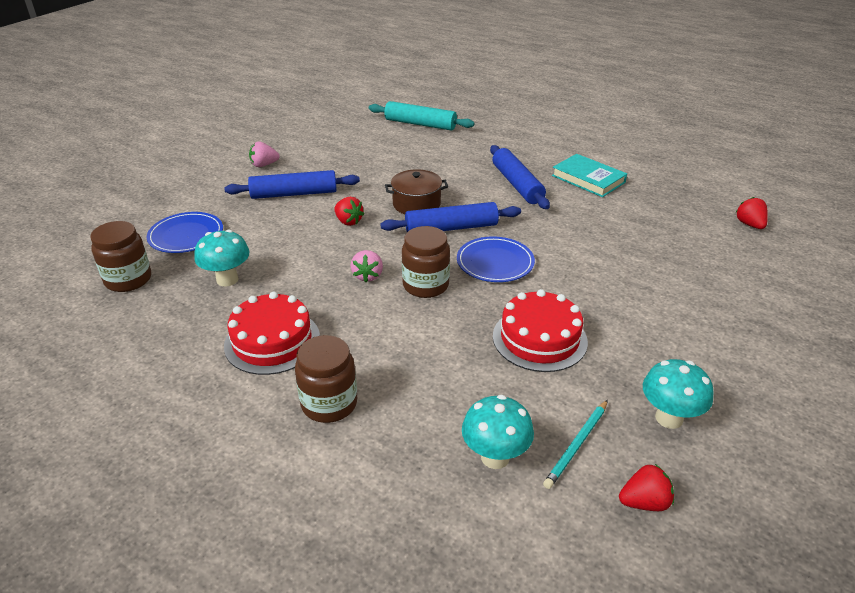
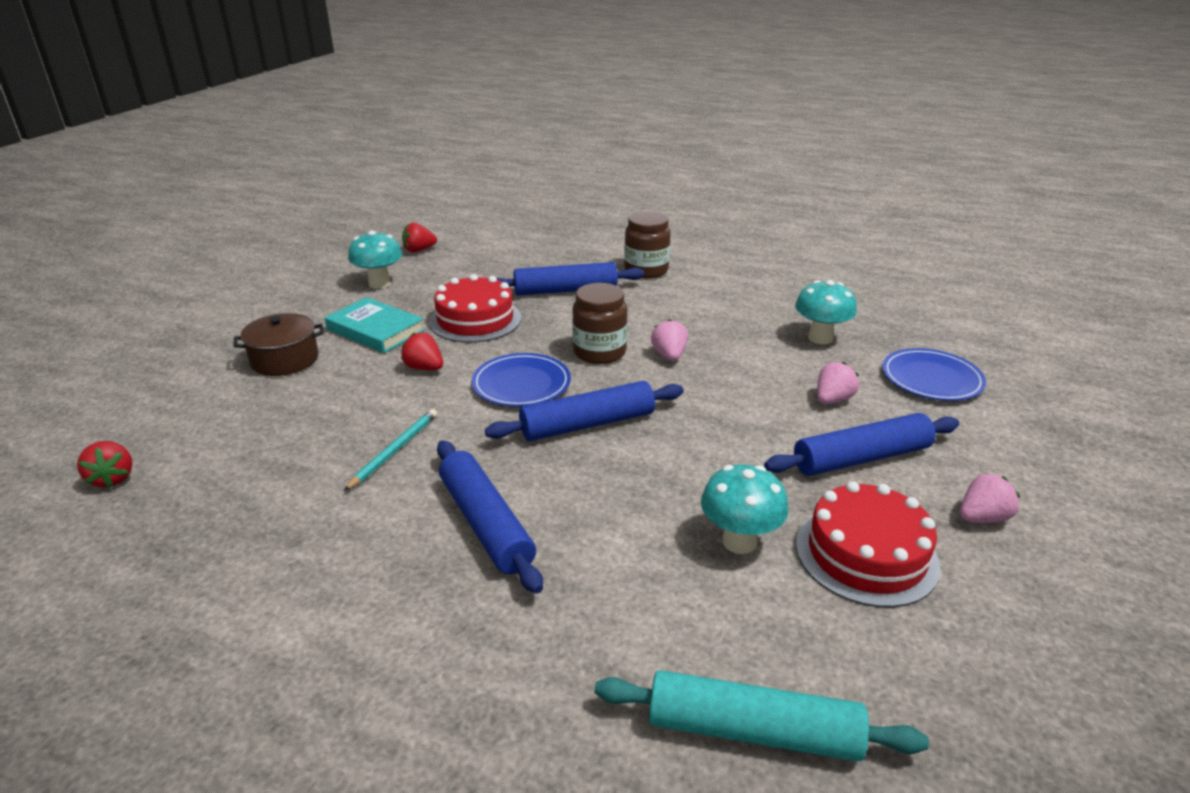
camera: 170 degrees right, 5 degrees down
brown jar [90,221,151,292] -> none
red cake [224,292,320,375] -> red cake moved to [796,481,941,608]
red strawberry [334,197,364,226] -> red strawberry moved to [401,333,443,370]
brown pot [385,169,448,214] -> brown pot moved to [233,313,324,376]
turquoise mushroom [462,395,534,469] -> turquoise mushroom moved to [701,465,788,554]
turquoise pencil [543,400,608,489] -> turquoise pencil moved to [344,409,437,491]
turquoise book [552,154,627,197] -> turquoise book moved to [325,297,425,353]
none -> blue rolling pin [496,262,644,296]
none -> pink strawberry [817,362,859,404]

